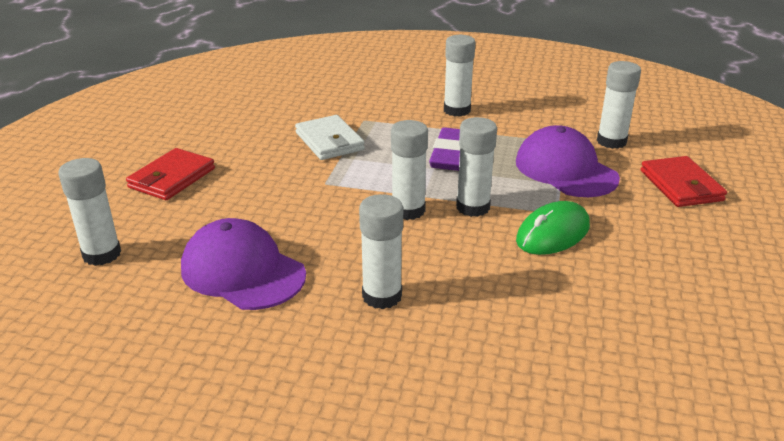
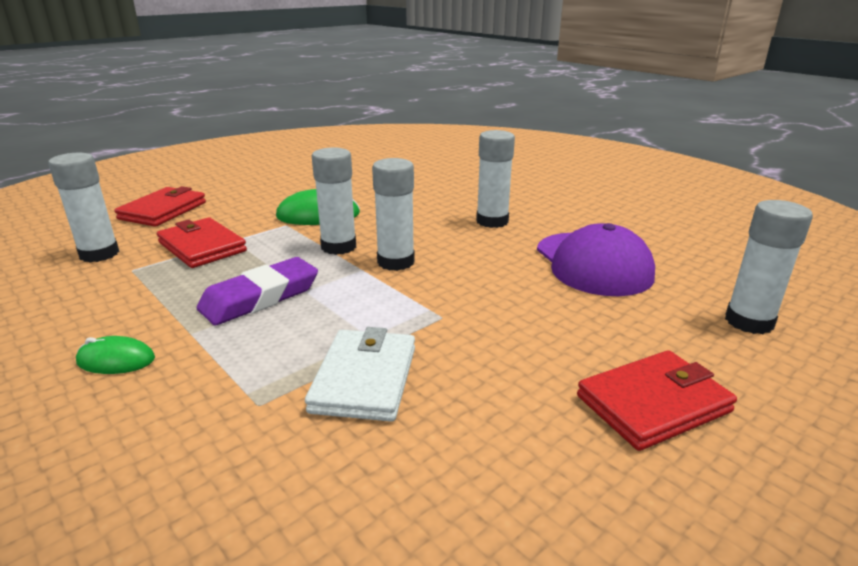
camera: 145 degrees left, 5 degrees down
white glue stick [444,35,475,117] -> green mouse [76,336,155,374]
purple cap [516,125,620,197] -> red wallet [157,218,247,268]

